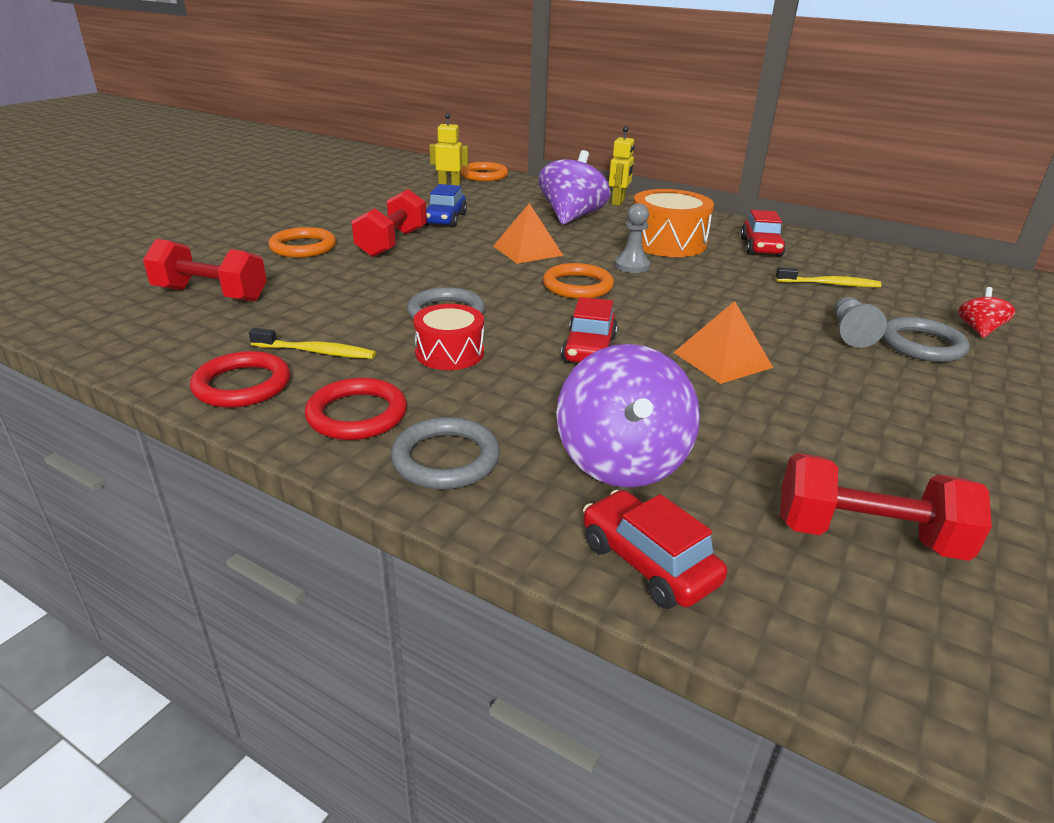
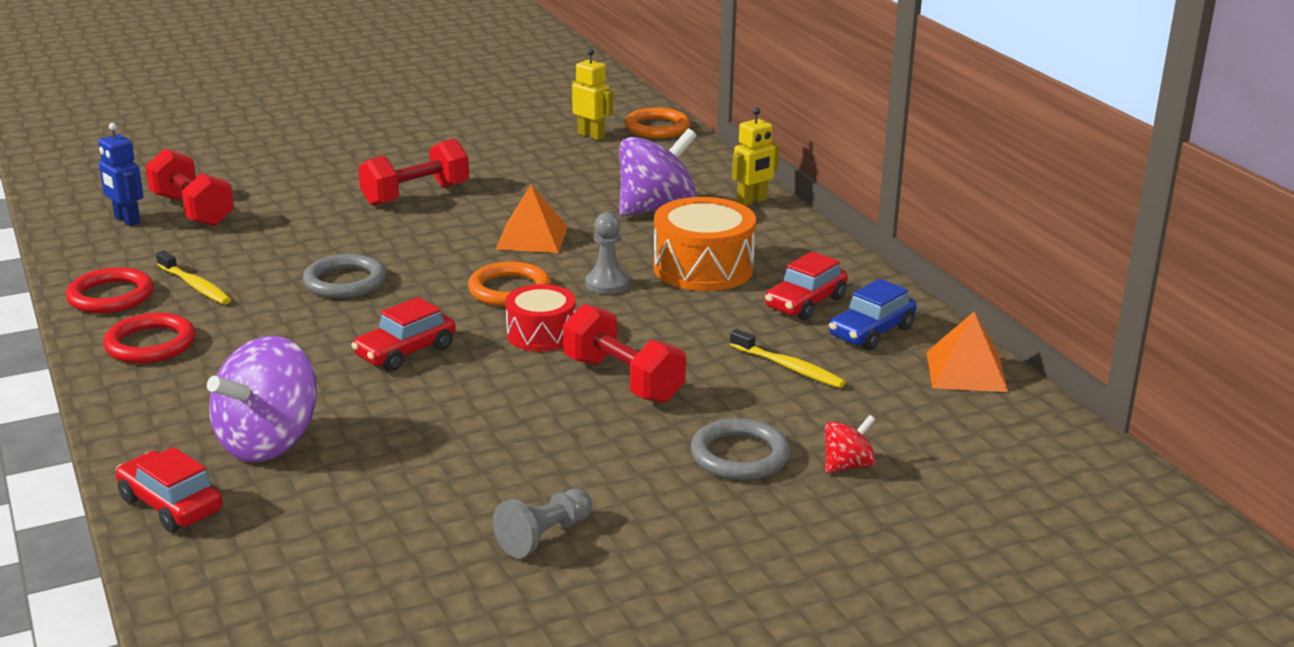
camera: 35 degrees right, 5 degrees down
orange ring [269,227,336,258] -> none
grey ring [391,417,500,489] -> none
red drum [413,304,484,370] -> red drum moved to [505,284,576,351]
blue car [425,184,467,228] -> blue car moved to [829,279,917,350]
red car [583,490,727,609] -> red car turned 45 degrees counterclockwise [115,447,223,532]
orange pyramid [673,301,773,384] -> orange pyramid moved to [927,312,1008,392]
red dumbbell [780,453,992,561] -> red dumbbell moved to [563,304,686,403]
grey pawn [835,297,887,348] -> grey pawn moved to [493,489,592,558]
none -> blue robot [98,123,143,226]

